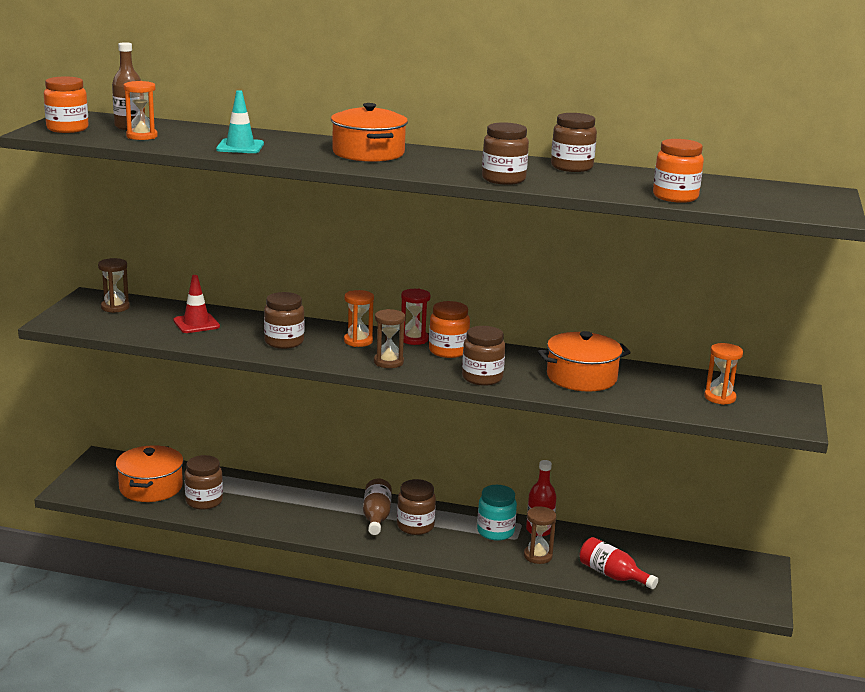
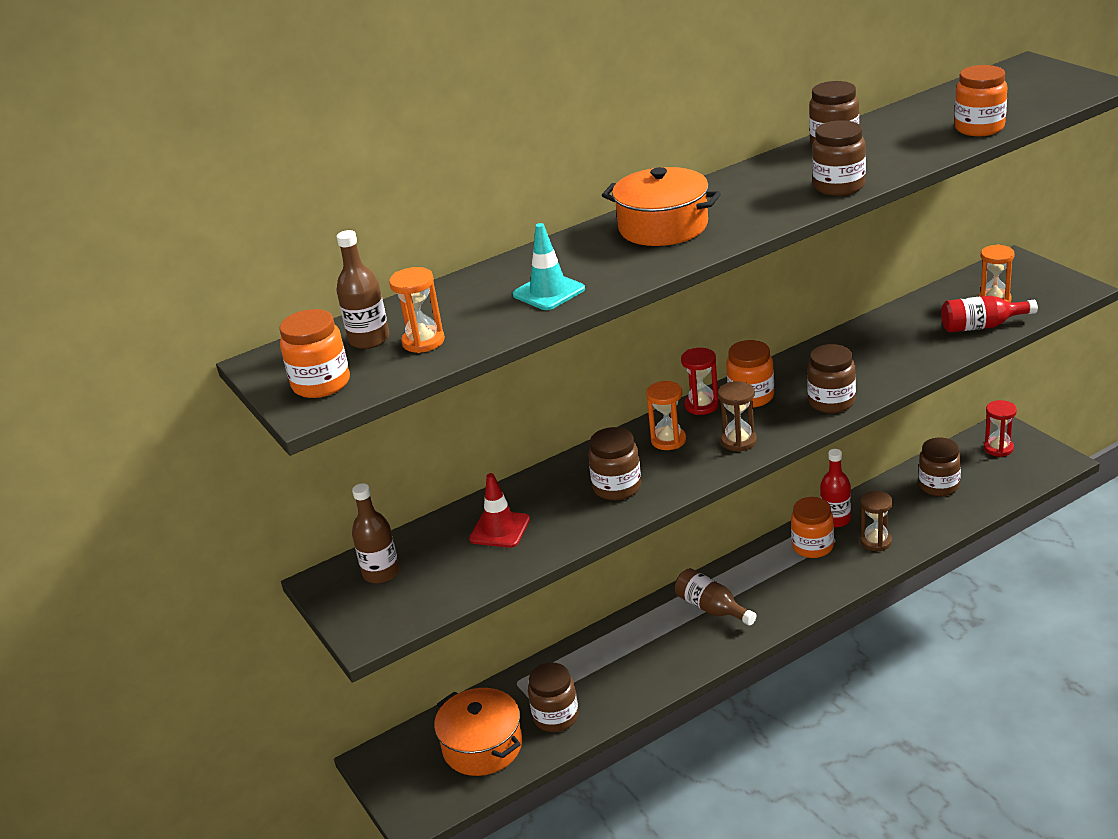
camera: 40 degrees left, 10 degrees up
brown hourglass [98,258,130,313] -> brown bottle [352,483,400,584]
brown jar [397,479,436,535] -> brown jar moved to [919,438,961,496]
turquoise jar [477,485,517,541] -> orange jar [791,497,834,558]
orange pot [538,331,631,392] -> none
red bottle [579,537,658,589] -> red bottle moved to [941,296,1038,333]
none -> red hourglass [984,400,1017,457]

